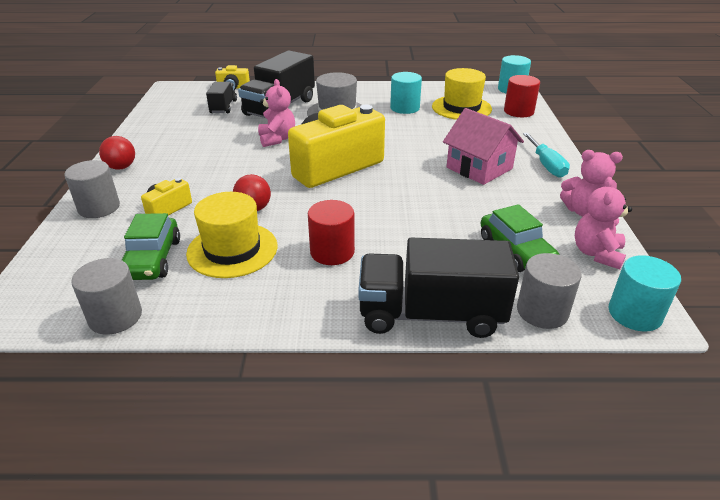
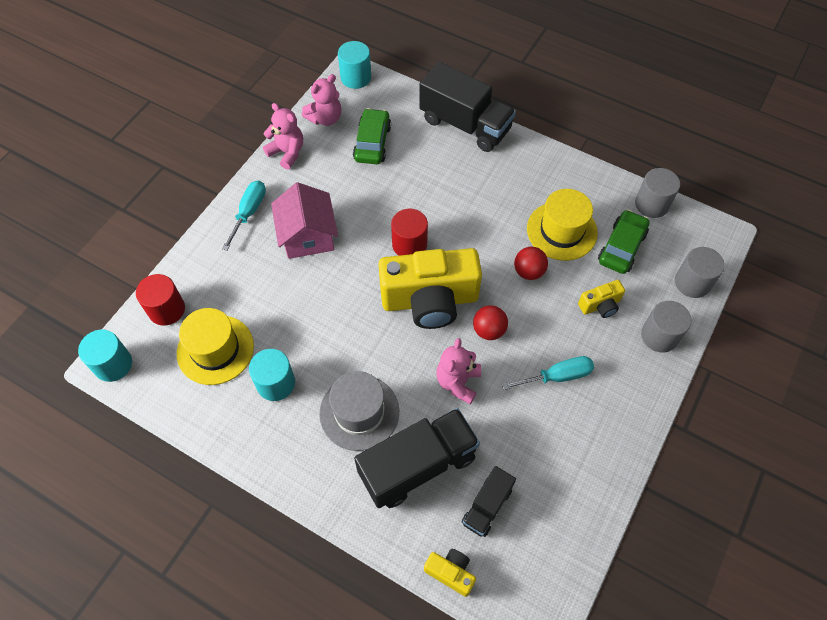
camera: 150 degrees left, 25 degrees up
red ball [99,136,135,170] -> red ball moved to [473,305,508,340]
red cylinder [308,200,355,265] -> red cylinder moved to [391,209,428,256]
grey cylinder [517,253,581,329] -> grey cylinder moved to [675,247,725,298]
none -> turquoise screwdriver [502,356,594,390]

